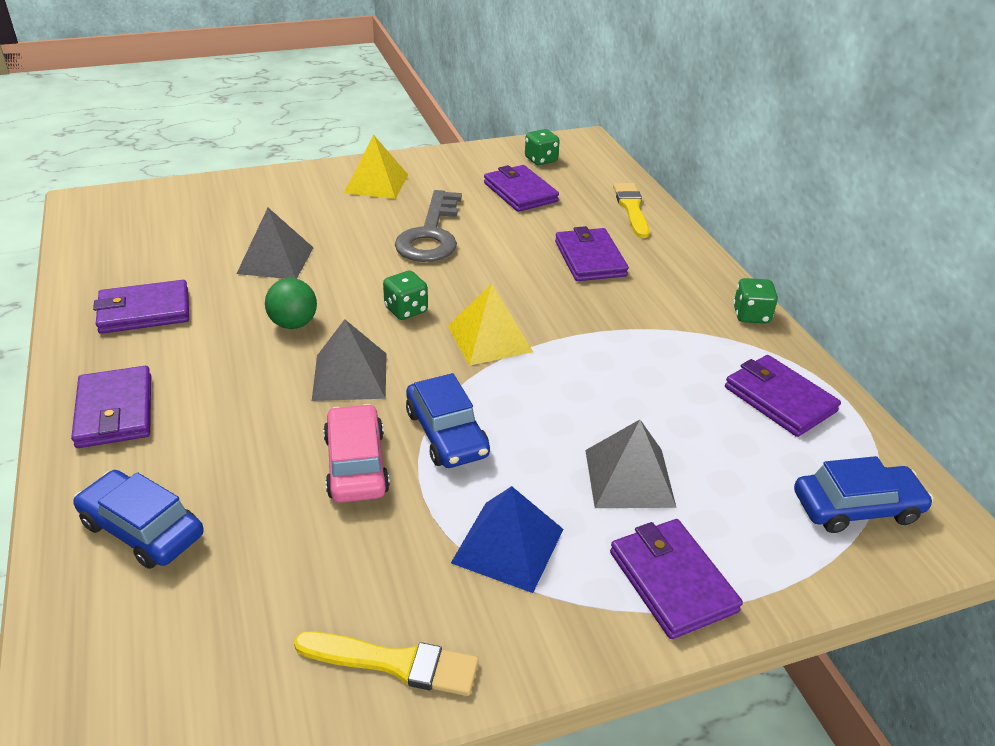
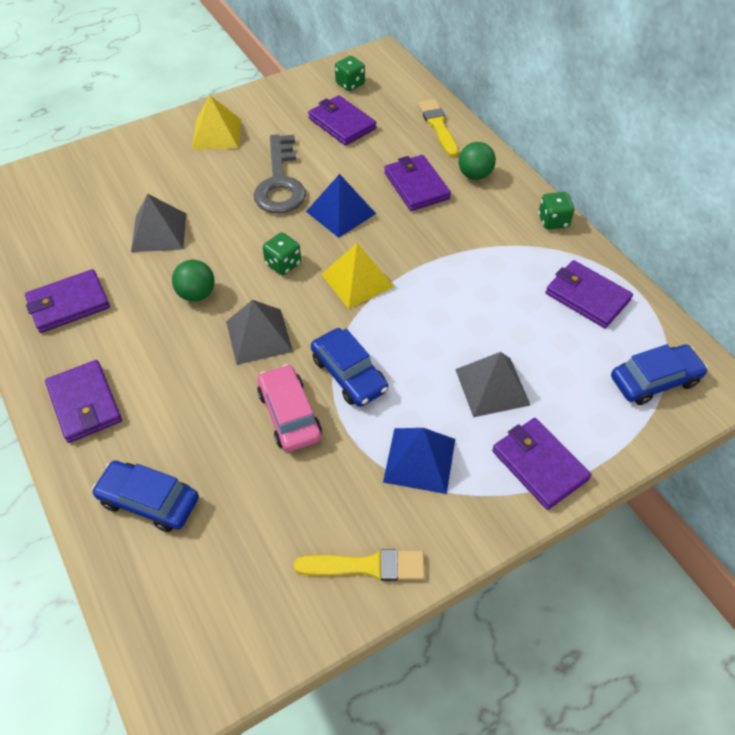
camera: 10 degrees left, 15 degrees up
none -> blue pyramid [306,174,376,238]
none -> green ball [458,142,496,180]

